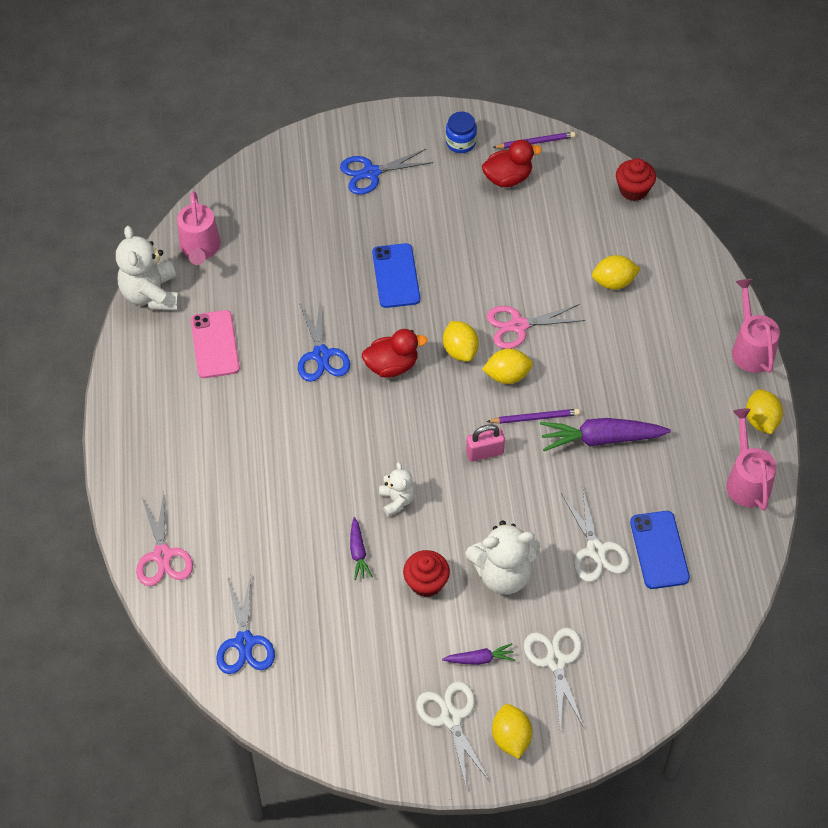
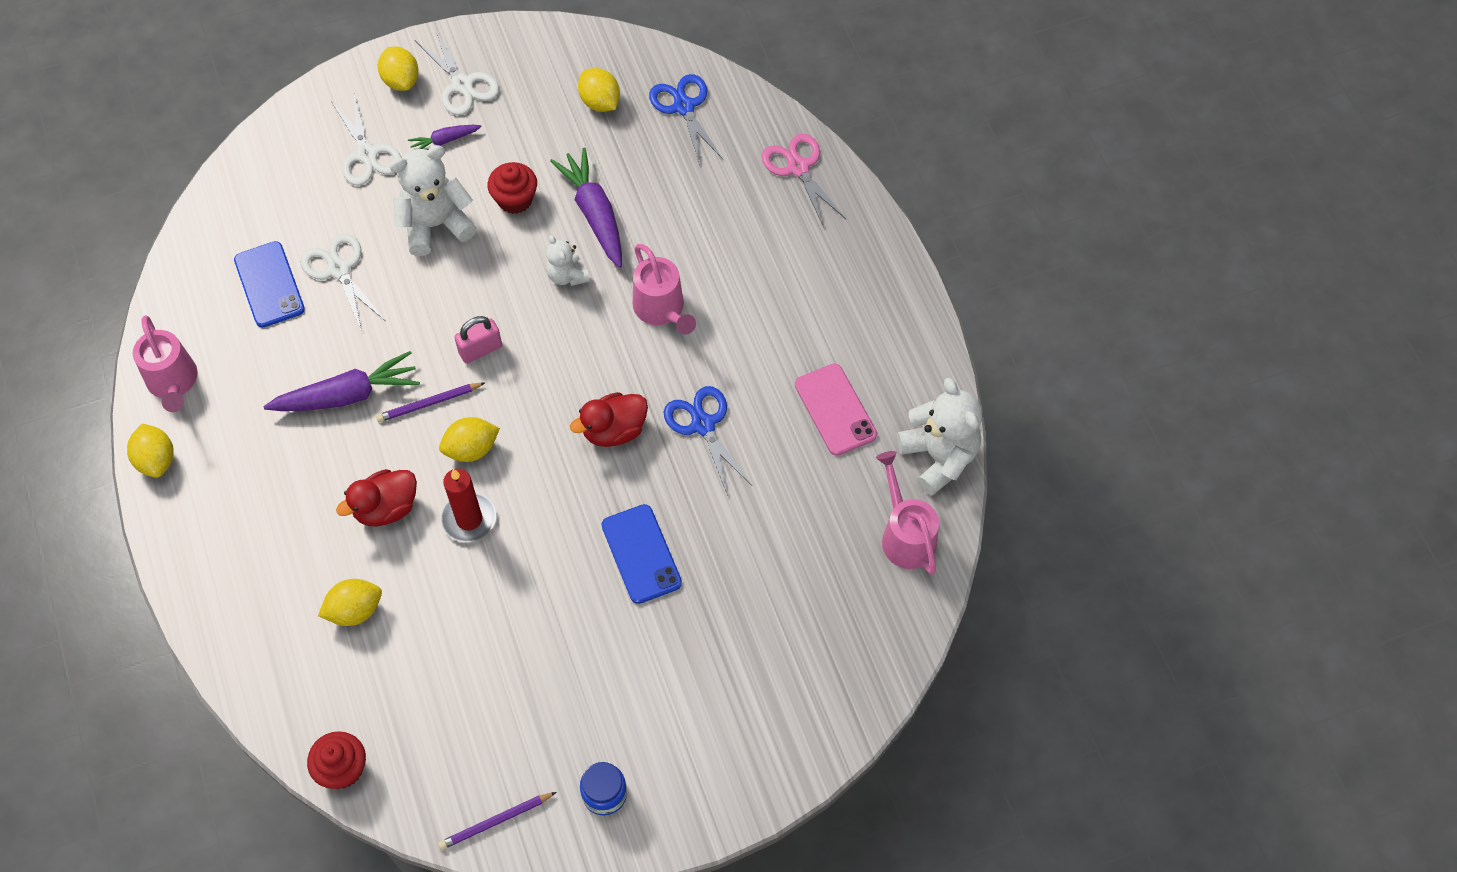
camera: 165 degrees right, 5 degrees up
blue scissors [340,149,433,195] -> none
purple carrot [350,517,373,580] -> purple carrot [550,147,622,268], size x1.93
yellow lemon [443,321,479,361] -> yellow lemon moved to [578,68,620,112]
red duck [482,140,542,187] -> red duck moved to [336,469,417,526]
pink scissors [486,304,586,349] -> red candle [441,469,496,543]
pink watering can [732,279,780,373] -> pink watering can moved to [633,244,696,334]

